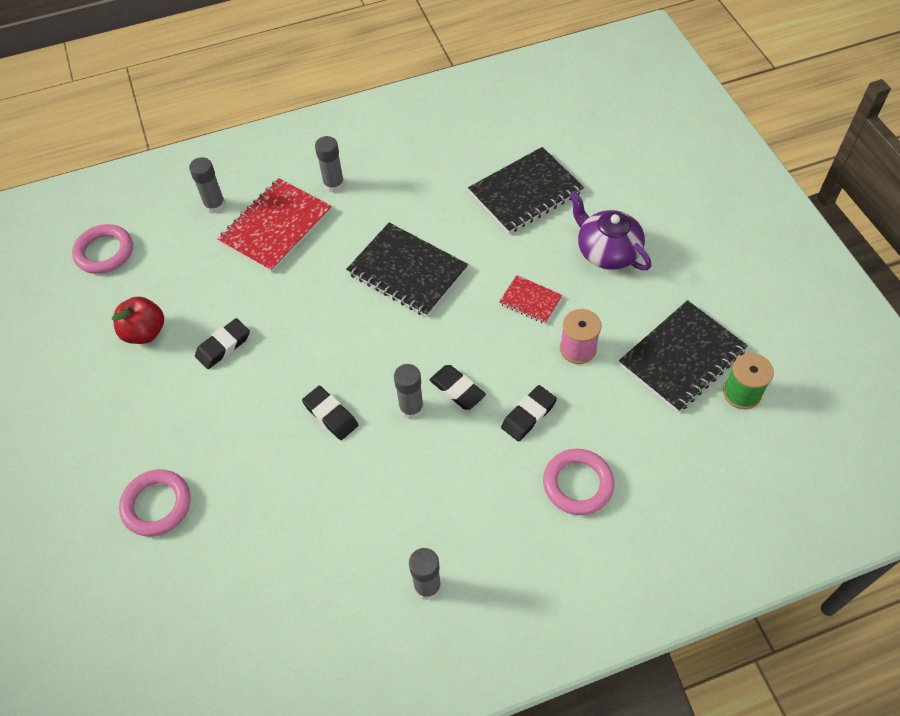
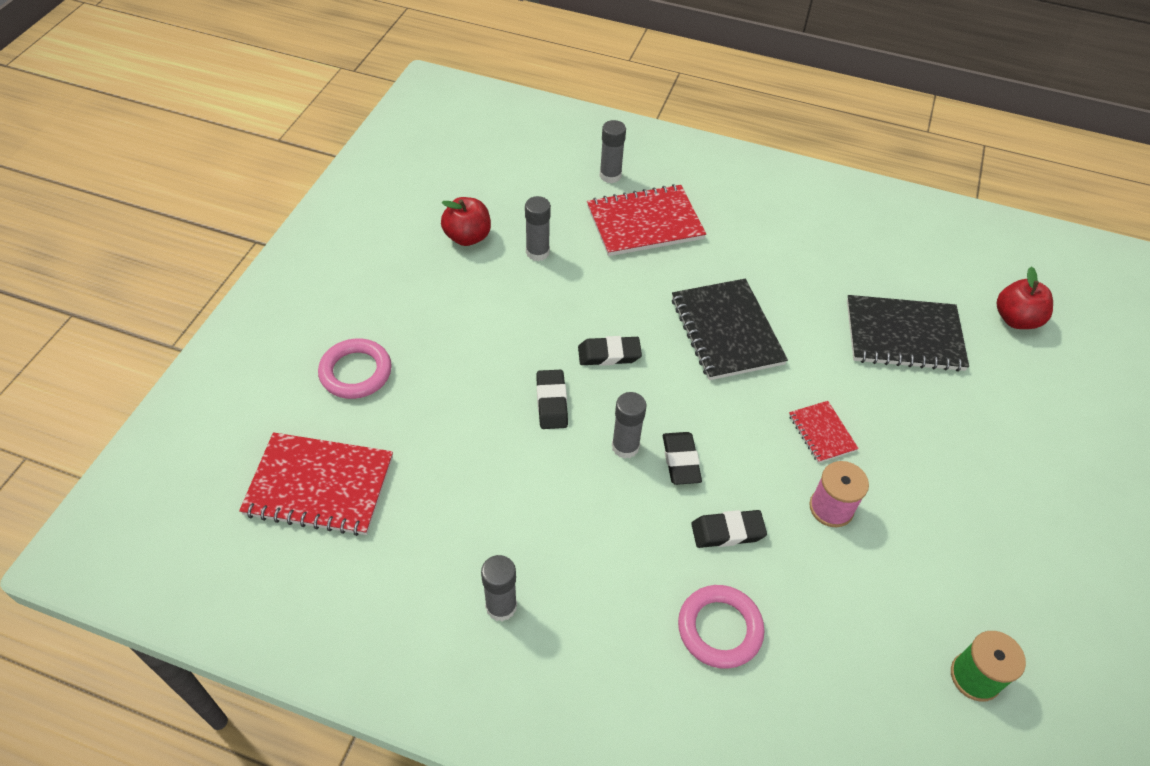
camera: 35 degrees right, 5 degrees down
pink ring [72,224,133,274] -> none
black eraser [195,318,250,369] -> black eraser moved to [578,336,642,366]
grey glue stick [315,136,345,193] -> grey glue stick moved to [525,196,551,261]
purple teapot [569,192,651,270] -> none
black notebook [619,300,748,412] -> none
none -> red notebook [239,432,393,536]
none -> red apple [997,266,1053,329]

